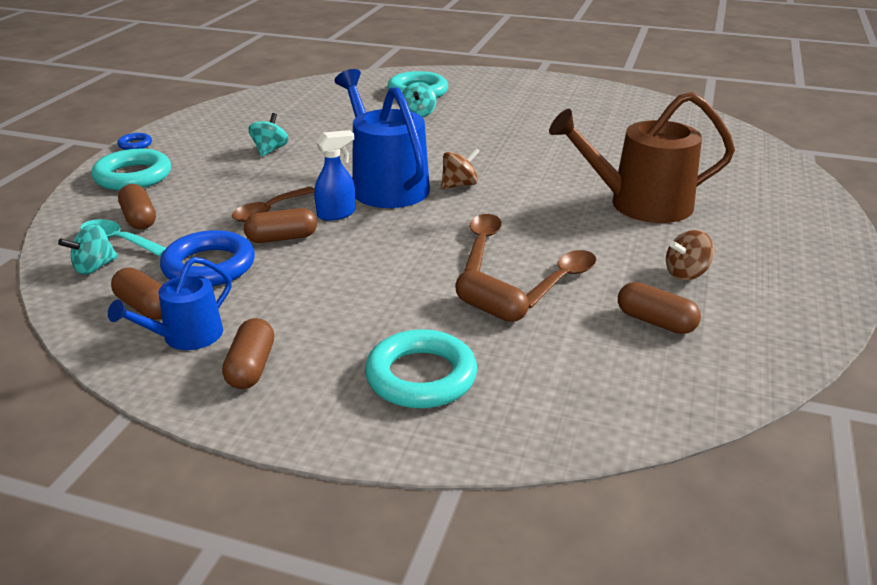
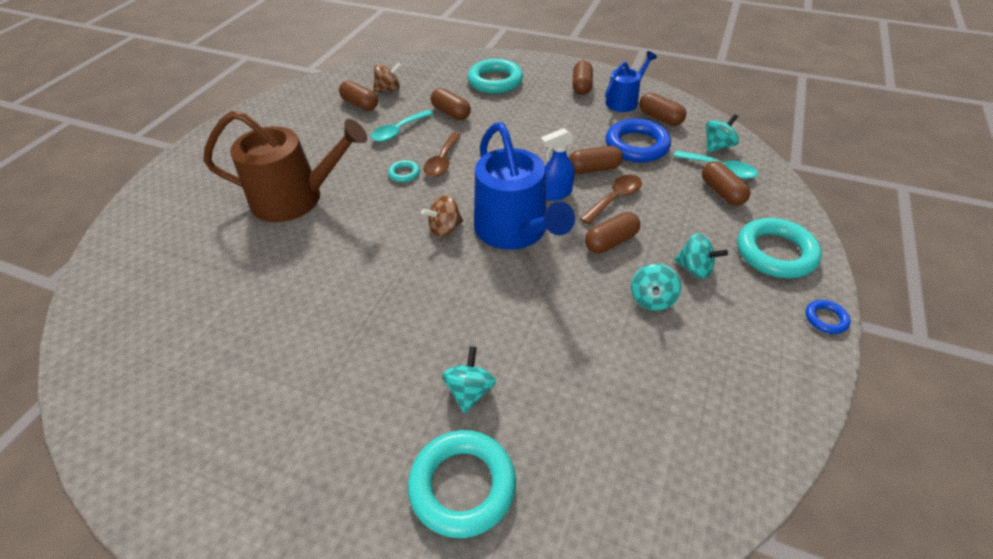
camera: 175 degrees left, 15 degrees up
brown spoon [526,250,596,308] -> turquoise spoon [371,110,433,142]
brown spinning top [666,230,715,280] -> brown spinning top moved to [373,62,402,92]
none -> turquoise ring [388,160,420,182]
none -> brown capsule [585,212,640,253]
none -> turquoise spinning top [674,233,728,279]

